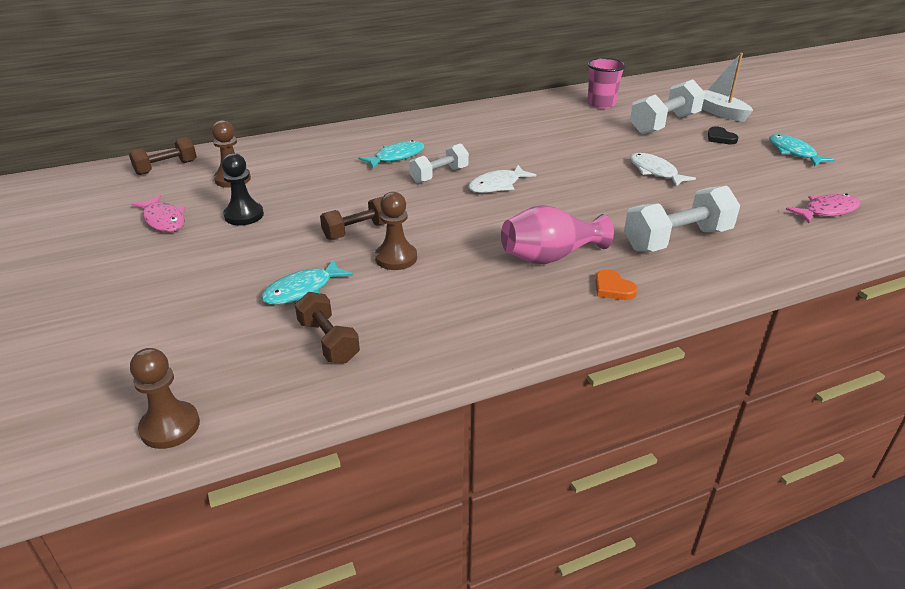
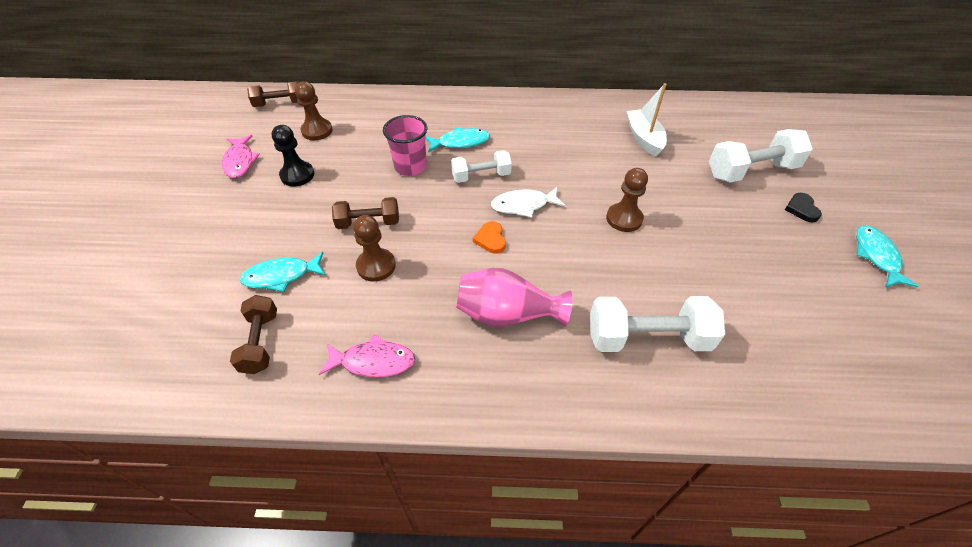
camera: 25 degrees right, 15 degrees up
brown pawn [130,348,200,449] -> brown pawn moved to [606,168,648,232]
pink cup [587,58,626,109] -> pink cup moved to [383,115,427,176]
orange heart [595,269,638,300] -> orange heart moved to [473,221,506,253]
white fish [630,153,696,187] -> none
white boat [702,53,753,122] -> white boat moved to [627,83,667,157]
pink fish [786,194,860,223] -> pink fish moved to [319,334,415,377]

